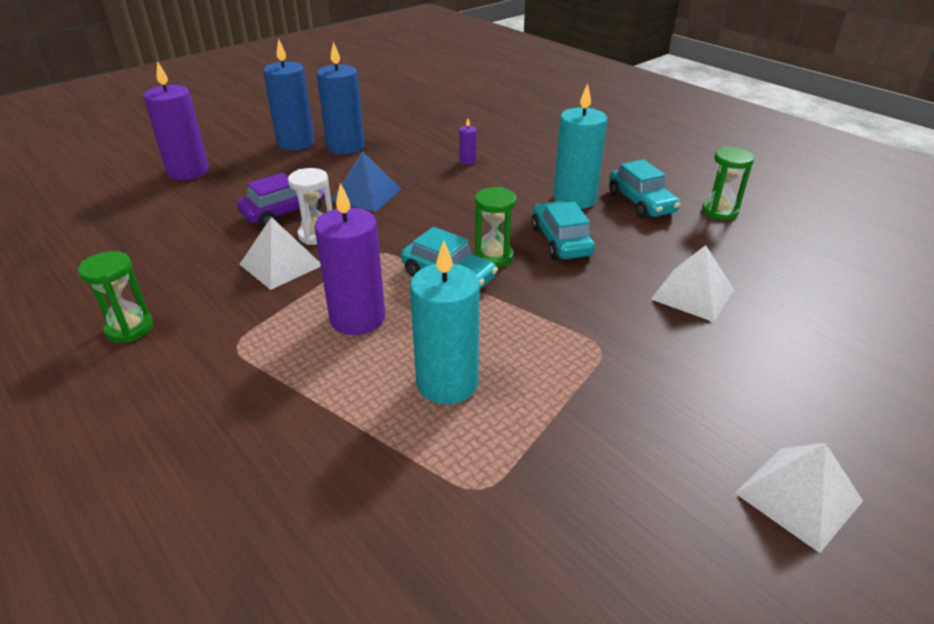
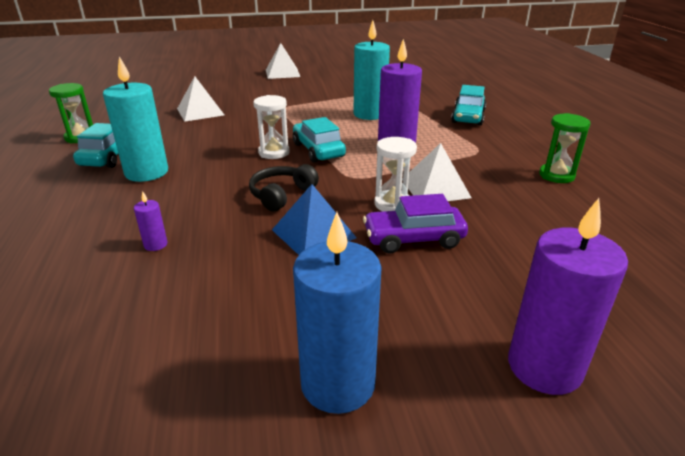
camera: 150 degrees left, 5 degrees down
blue candle [317,42,365,154] -> none
green hourglass [474,187,516,267] -> white hourglass [253,95,290,159]
turquoise car [532,201,595,260] -> turquoise car moved to [451,85,486,126]
none -> black headphones [249,164,319,212]

